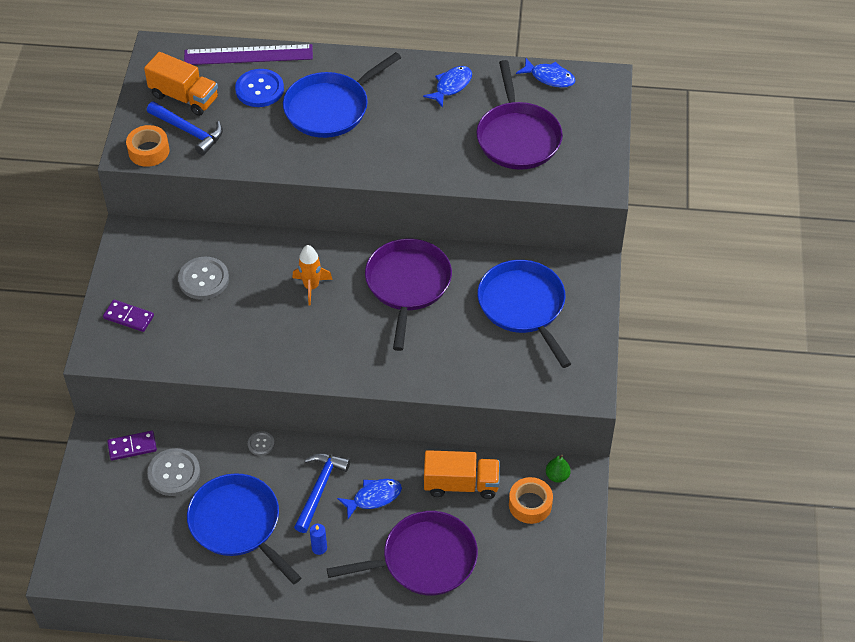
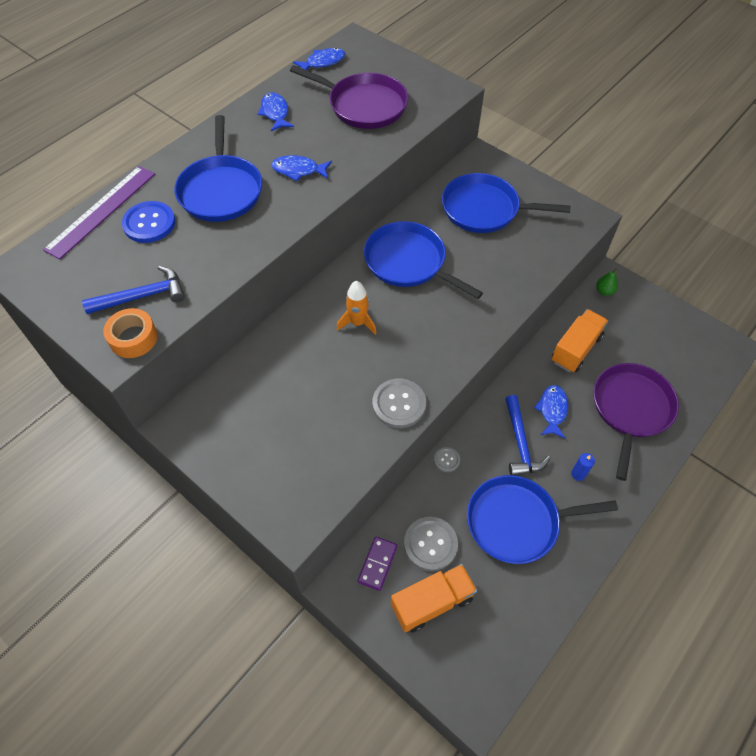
camera: 55 degrees left, 5 degrees up
purple domino [103,300,154,332] -> none
orange truck [144,52,218,116] -> orange truck moved to [391,564,477,632]
grey button [178,257,229,300] -> grey button moved to [372,379,426,428]
blue hammer [294,453,350,533] -> blue hammer turned 150 degrees counterclockwise [505,395,550,476]
purple pan [365,239,452,351] -> blue pan [364,221,483,299]
orange tape [509,477,553,524] -> none
none -> blue fish [271,155,332,181]

